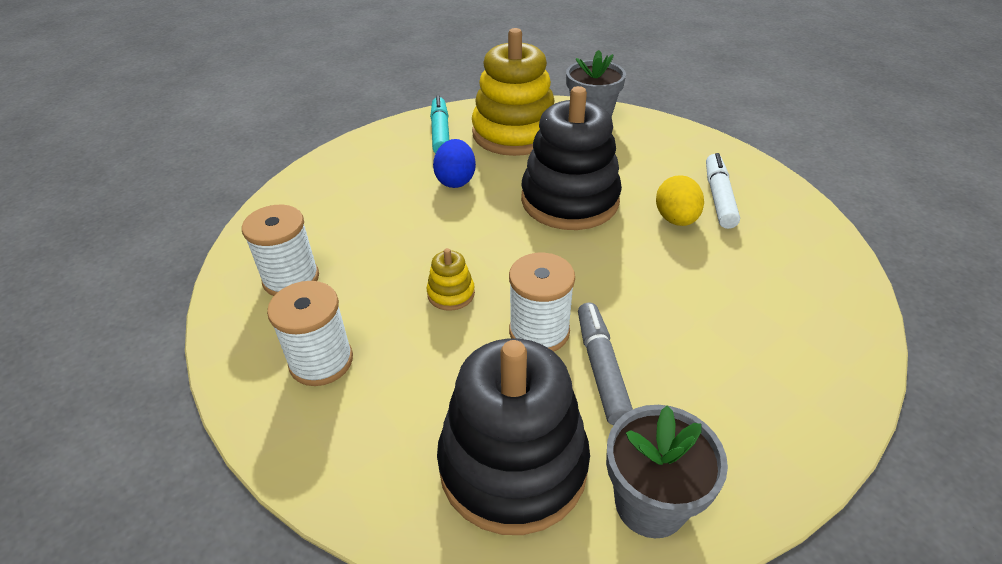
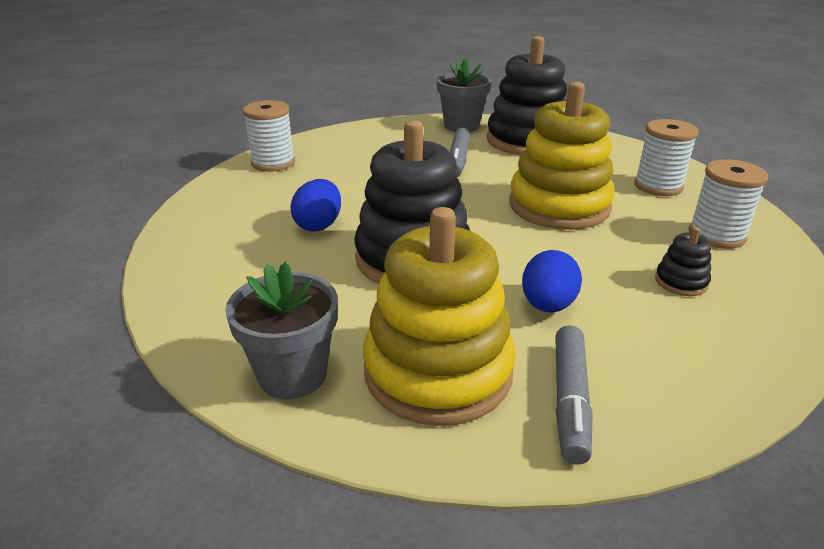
camera: 165 degrees left, 10 degrees down
yellow stacking toy [426,248,475,311] -> yellow stacking toy [509,82,615,230], size x2.42
turquoise marker [430,96,449,154] -> grey marker [555,325,593,465]
white spool [509,253,575,352] -> white spool moved to [243,100,295,172]
yellow egg [656,175,704,226] -> blue egg [290,179,341,232]
white marker [706,153,740,229] -> none
none -> black stacking toy [655,227,711,296]

